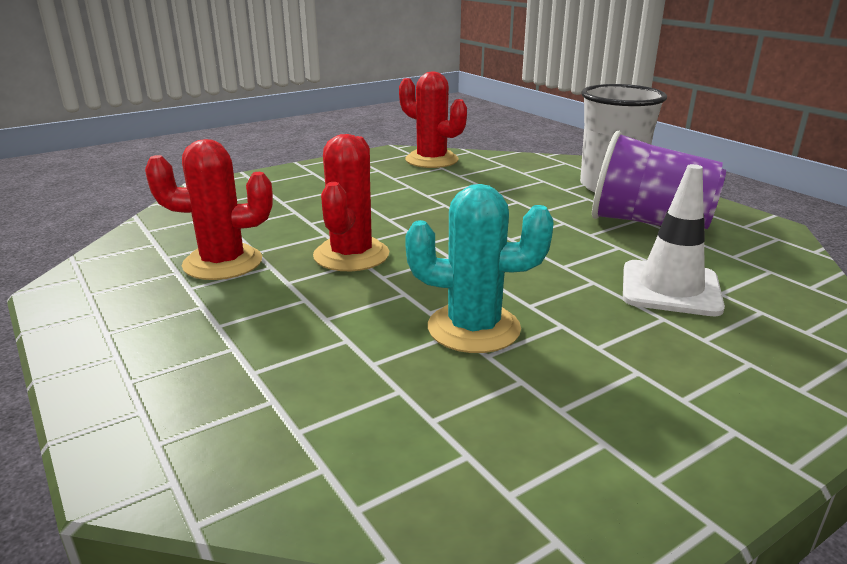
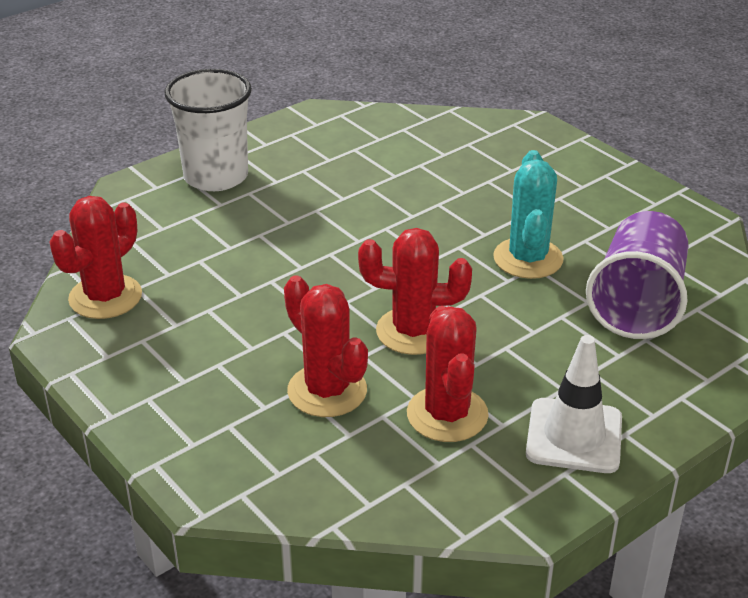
camera: 95 degrees left, 10 degrees up
purple cup [592,131,726,229] -> purple cup moved to [586,211,688,339]
white traffic cone [623,164,725,316] -> white traffic cone moved to [526,335,622,473]
none -> red cactus [284,275,368,417]

